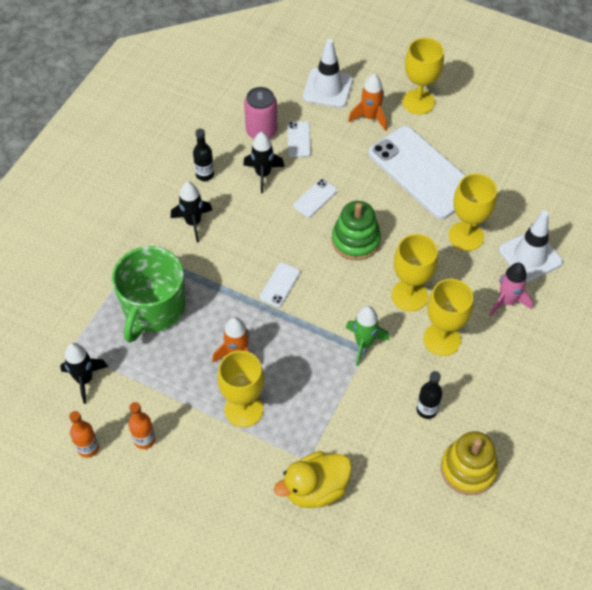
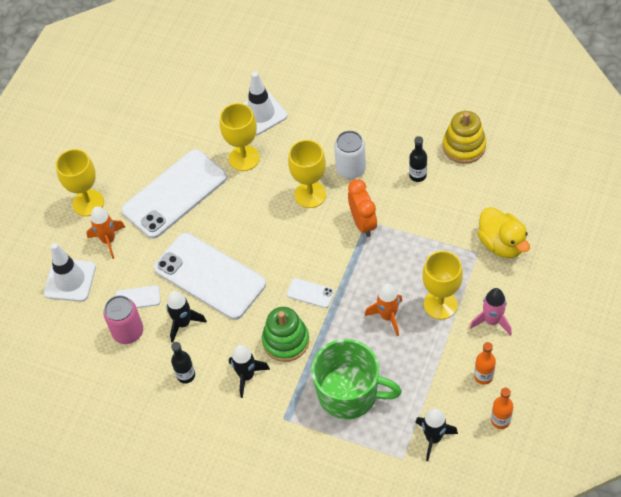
camera: 90 degrees left, 0 degrees up
white phone [293,179,337,218] -> white phone [154,233,266,320], size x2.46
green stacking toy [332,201,381,260] -> green stacking toy moved to [262,307,309,362]
green rocket [346,306,390,366] -> orange clock [348,179,377,237]
yellow goblet [423,279,473,356] -> white can [334,131,366,179]
pink rocket [489,263,533,317] -> pink rocket moved to [470,288,512,336]

